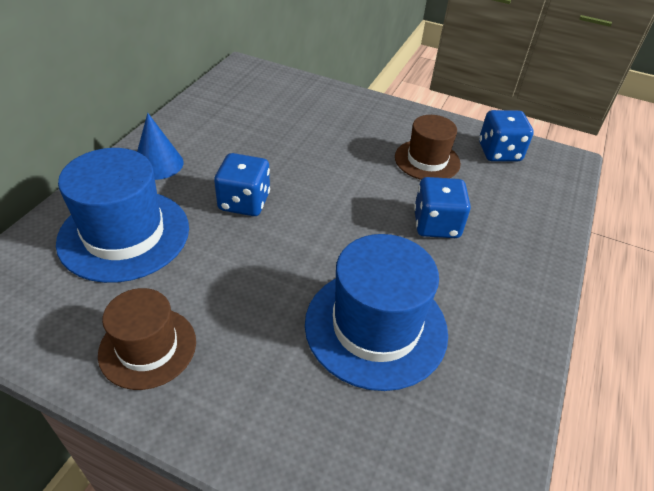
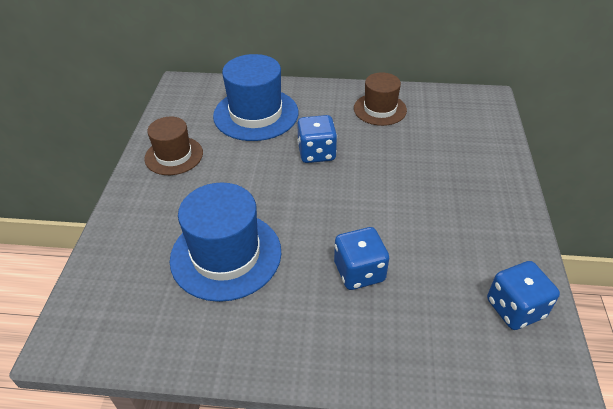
camera: 75 degrees right, 0 degrees up
blue cone [137,113,184,180] -> none
brown hat [395,115,461,180] -> brown hat moved to [354,72,407,126]

